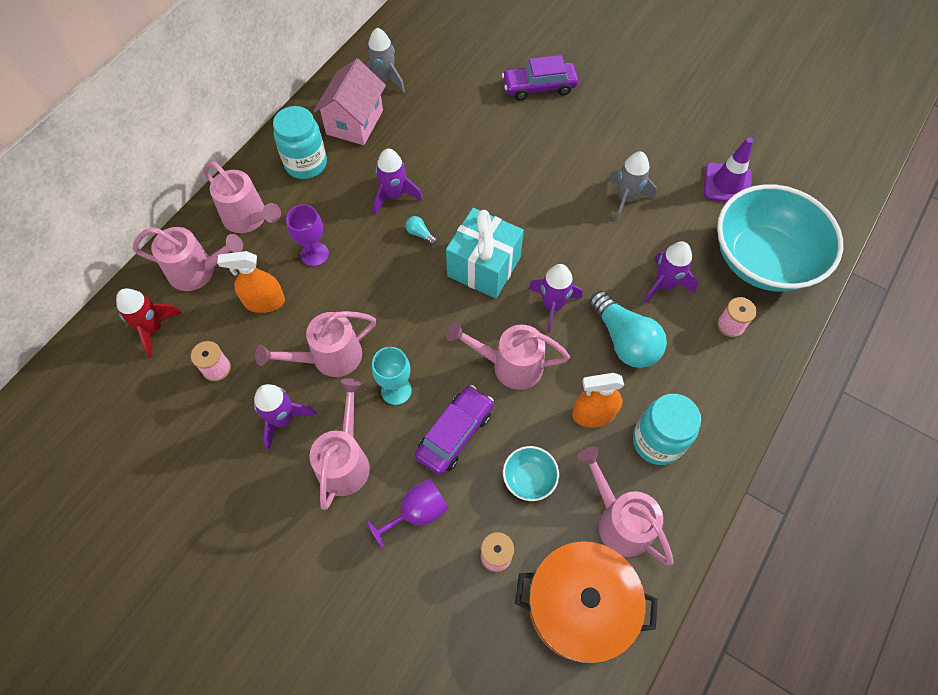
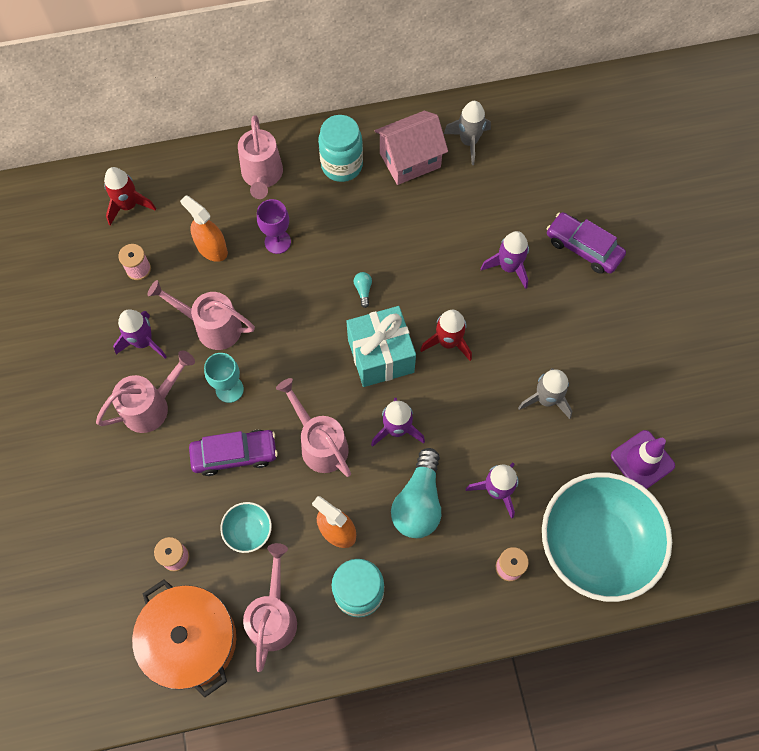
camera: 45 degrees right, 5 degrees up
pink watering can [133,227,243,291] -> none
purple goblet [366,479,449,550] -> none
purple rocket [374,148,423,214] -> purple rocket moved to [480,231,529,289]
none -> red rocket [420,310,472,361]

